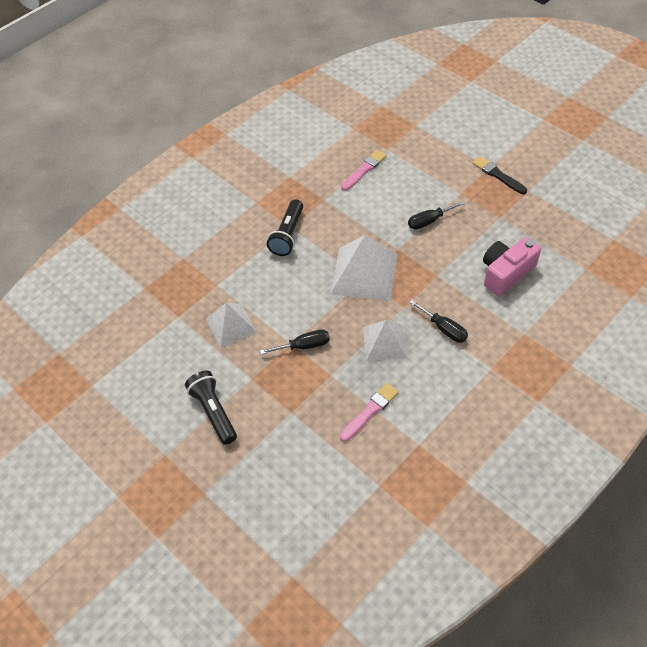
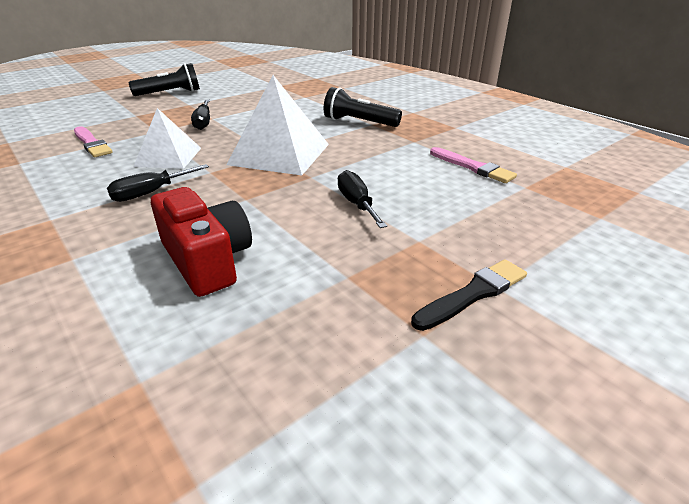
camera: 95 degrees right, 20 degrees down
white pyramid [206,303,257,348] -> none
pink camera [483,237,541,296] -> red camera [151,187,252,297]

